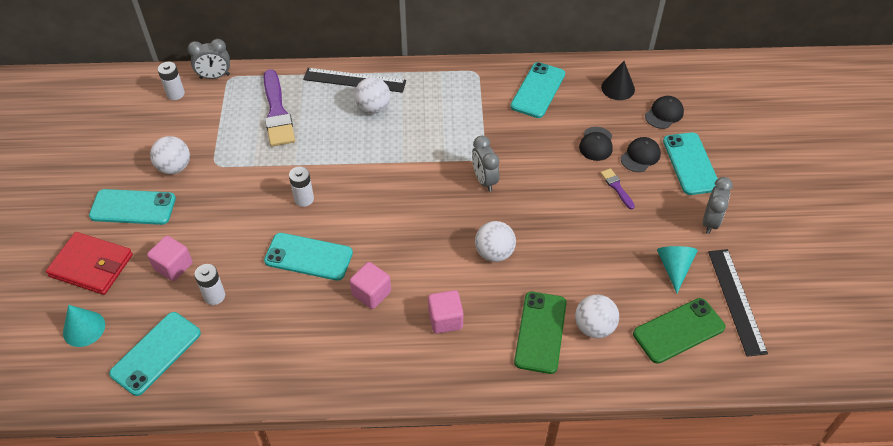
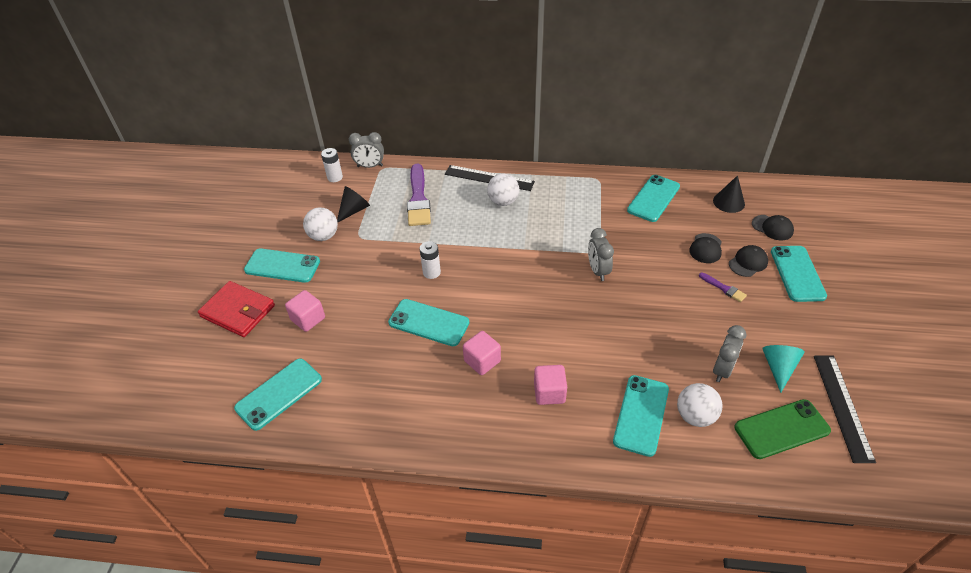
camera: 10 degrees right, 5 degrees down
turquoise cone [63,305,105,347] -> none
white battery [194,264,225,305] -> none
white ball [475,221,516,262] -> none
green phone [514,292,566,374] -> turquoise phone [613,375,669,457]
purple brush [601,168,635,209] -> purple brush turned 150 degrees clockwise [699,273,747,302]
black cap [645,96,684,129] -> black cap turned 75 degrees clockwise [752,215,794,240]
grey clock [703,177,733,234] -> grey clock moved to [713,325,747,382]
none -> black cone [337,186,370,223]

